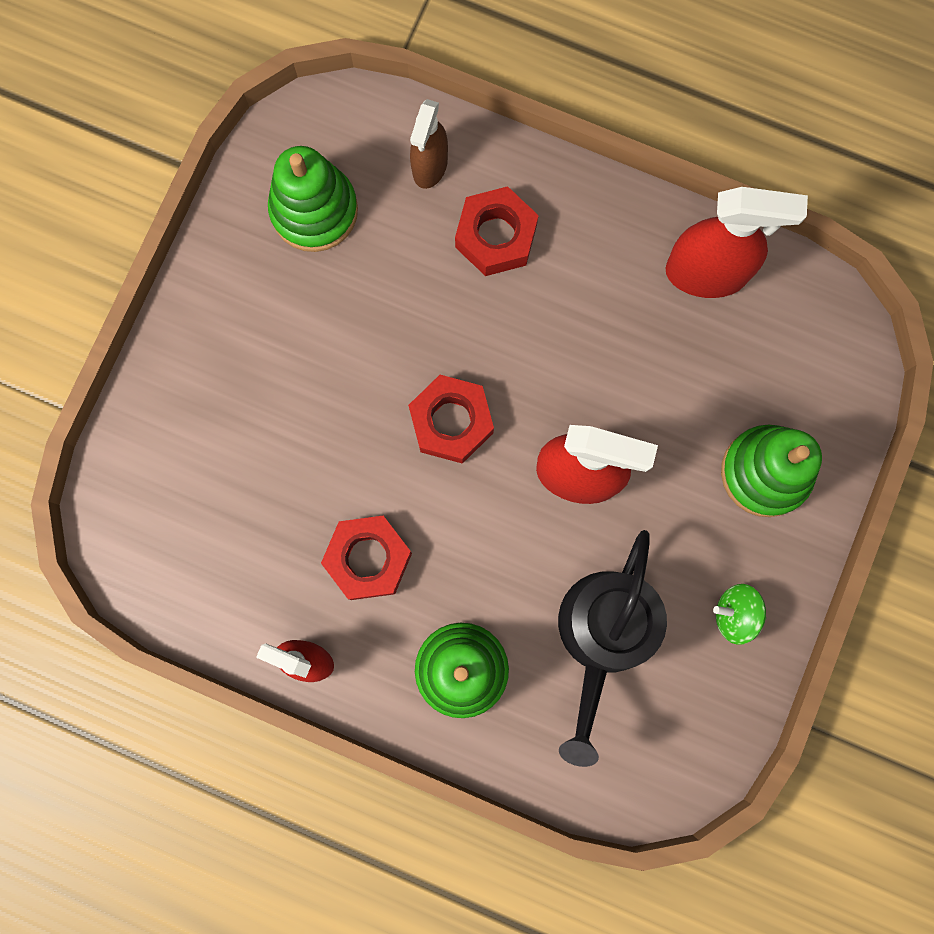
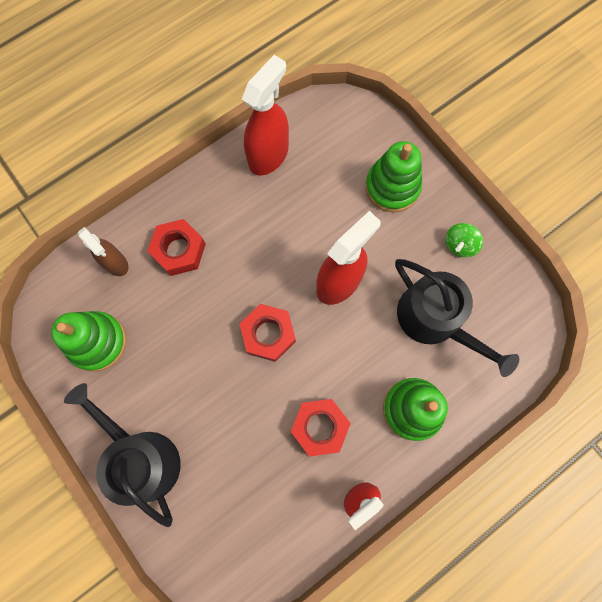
camera: 60 degrees left, 5 degrees down
none -> black watering can [64,383,181,527]

